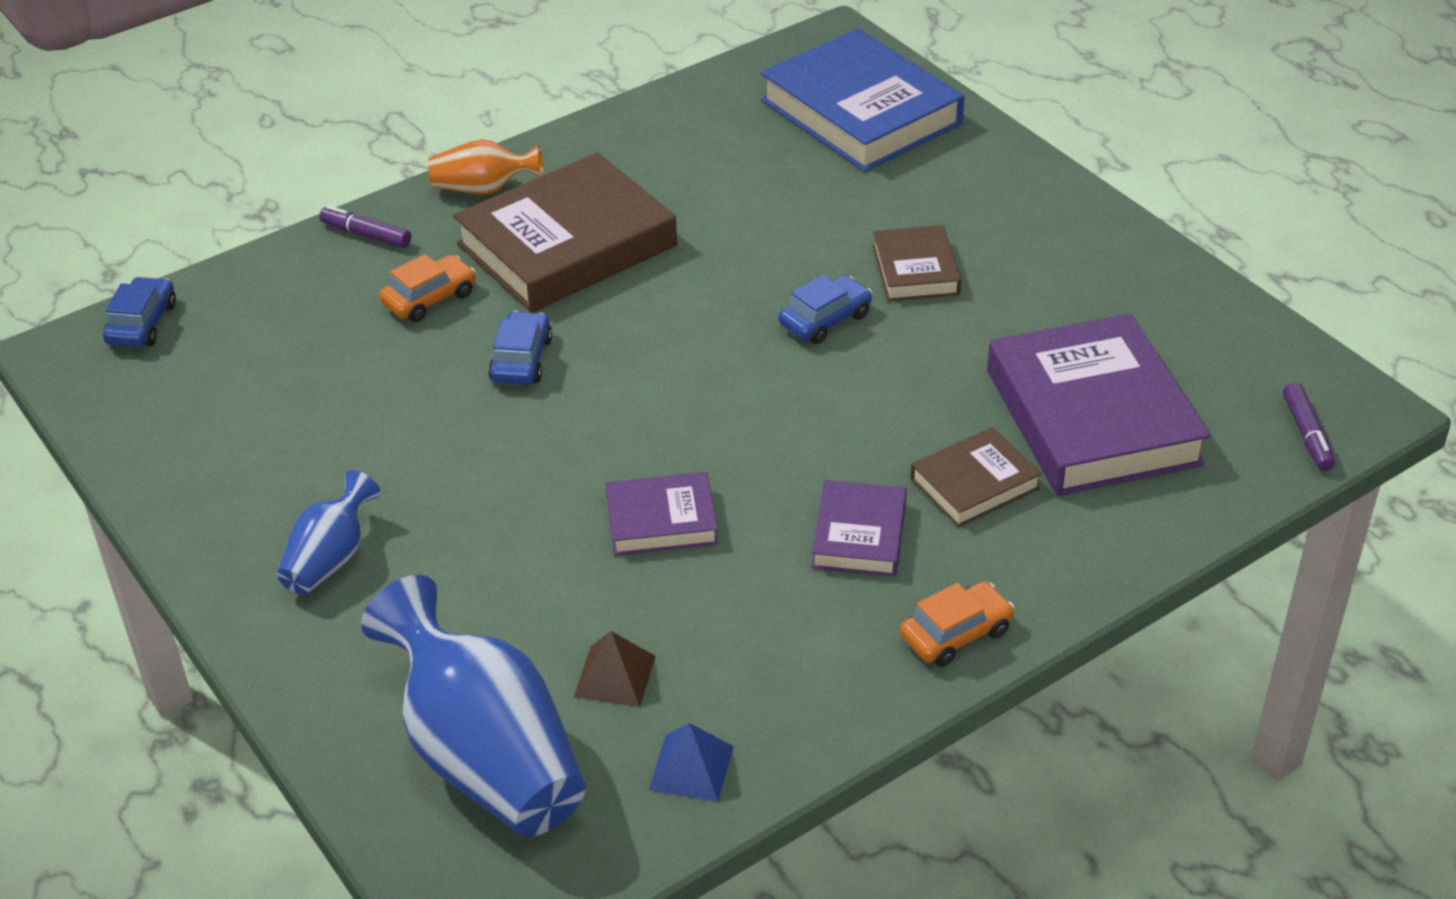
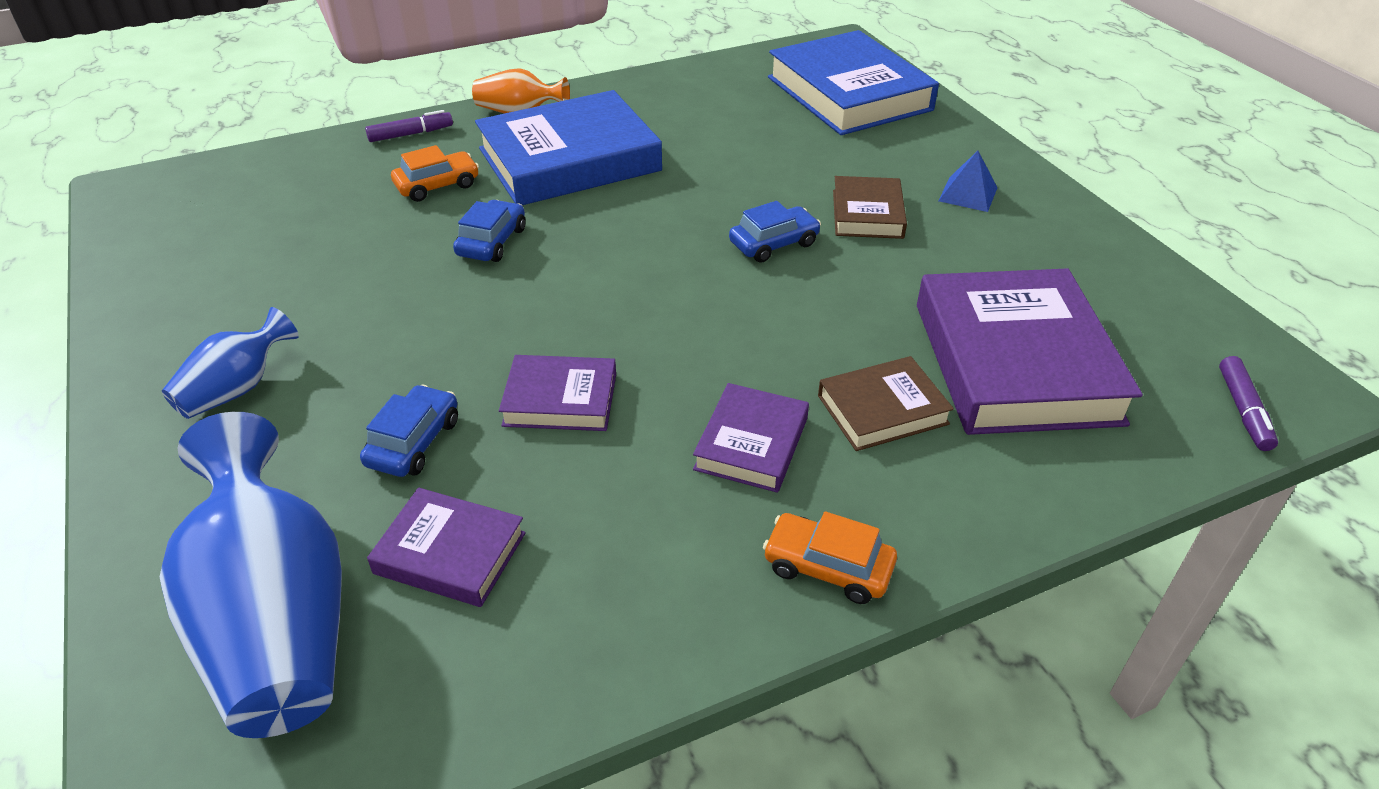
camera: 10 degrees right, 0 degrees up
blue car [103,276,176,347] -> blue car moved to [360,384,458,477]
purple marker [319,205,411,248] -> purple marker turned 120 degrees clockwise [365,110,453,142]
brown book [453,152,677,313] -> blue book [475,90,662,205]
brown pyramid [574,631,656,707] -> purple book [367,488,526,607]
blue pyramid [649,723,734,802] -> blue pyramid moved to [939,151,998,212]
orange car [900,581,1015,667] -> orange car turned 135 degrees counterclockwise [763,511,897,604]

